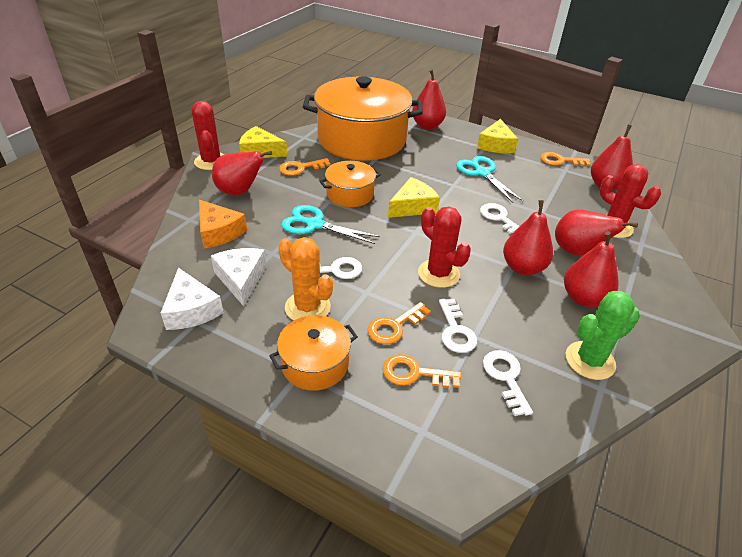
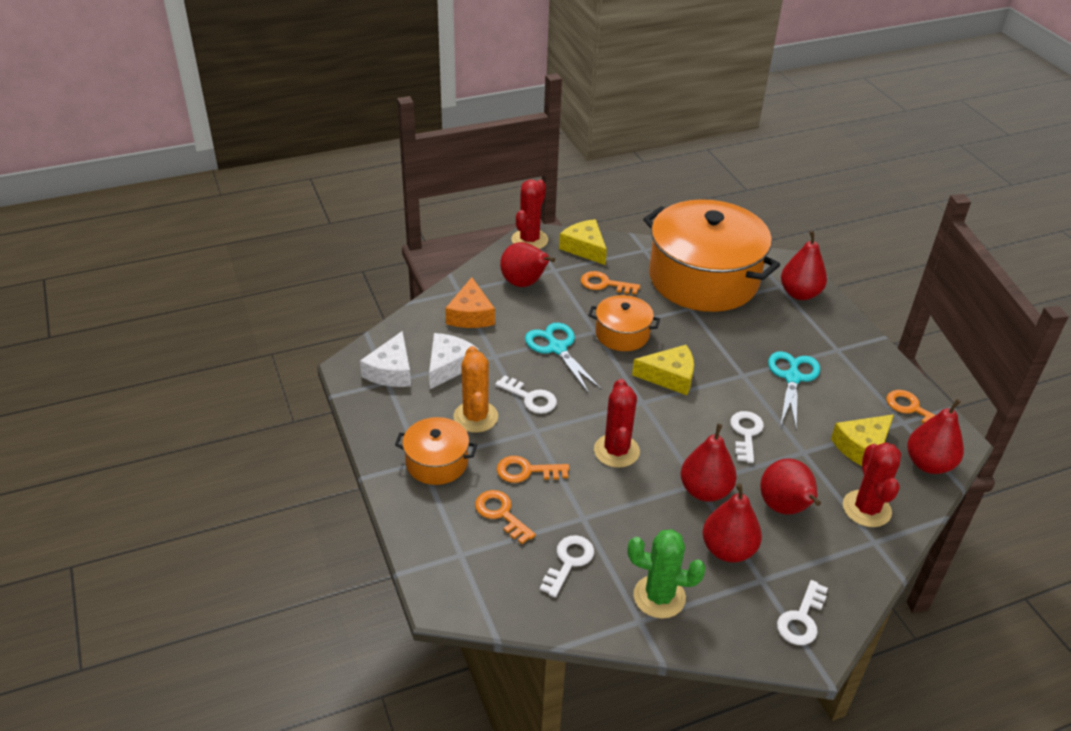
camera: 40 degrees right, 0 degrees up
white key [439,299,477,353] -> white key moved to [777,580,828,645]
yellow cheese [477,119,518,154] -> yellow cheese moved to [831,414,894,466]

